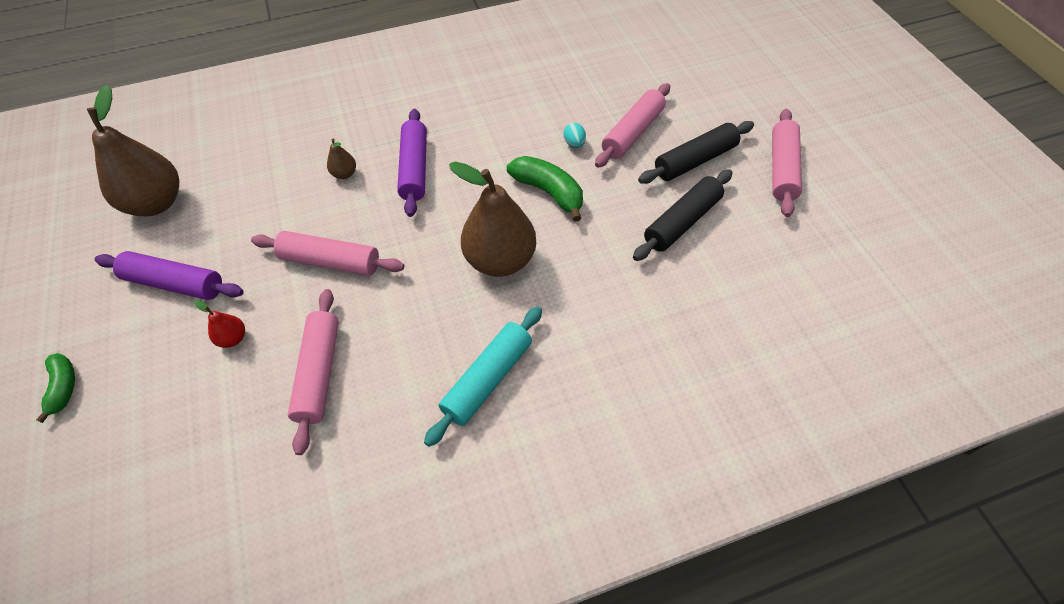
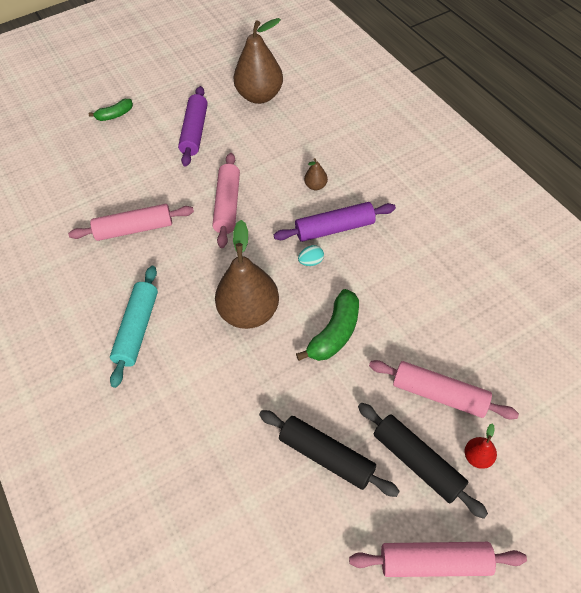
camera: 80 degrees right, 0 degrees up
red pear [194,300,245,348] -> red pear moved to [465,424,497,469]
turquoise rolling pin [424,307,542,447] -> turquoise rolling pin turned 75 degrees clockwise [110,266,158,388]
turquoise egg [564,123,586,148] -> turquoise egg moved to [298,245,324,266]

